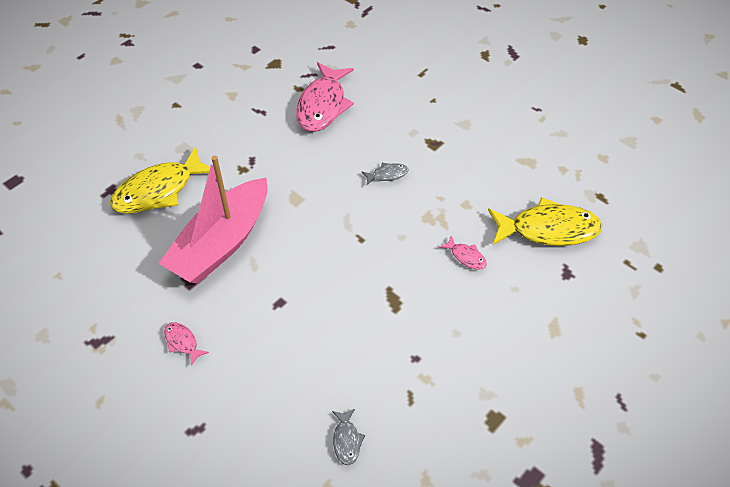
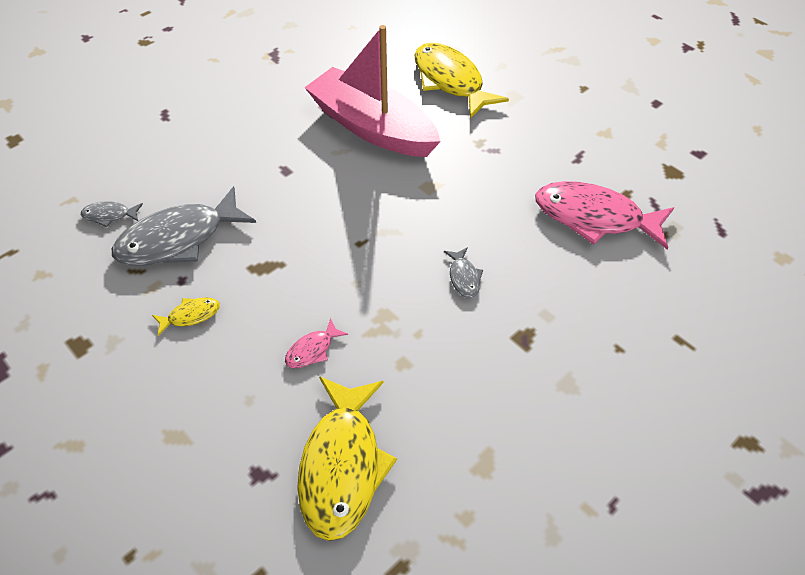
camera: 95 degrees right, 0 degrees up
pink fish [164,322,209,366] -> none
none -> grey fish [112,186,256,266]
none -> yellow fish [152,297,220,336]

